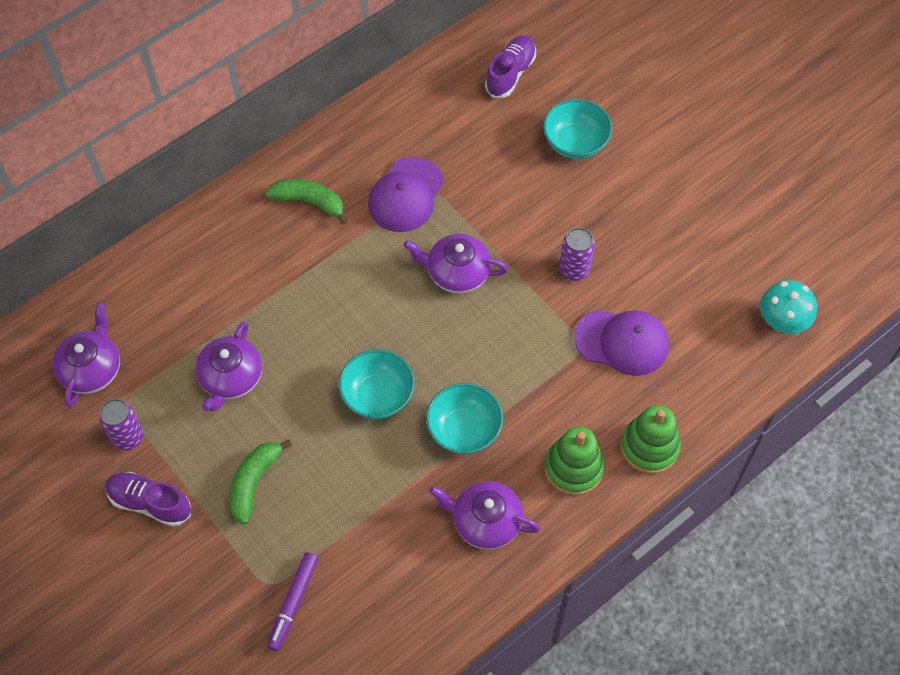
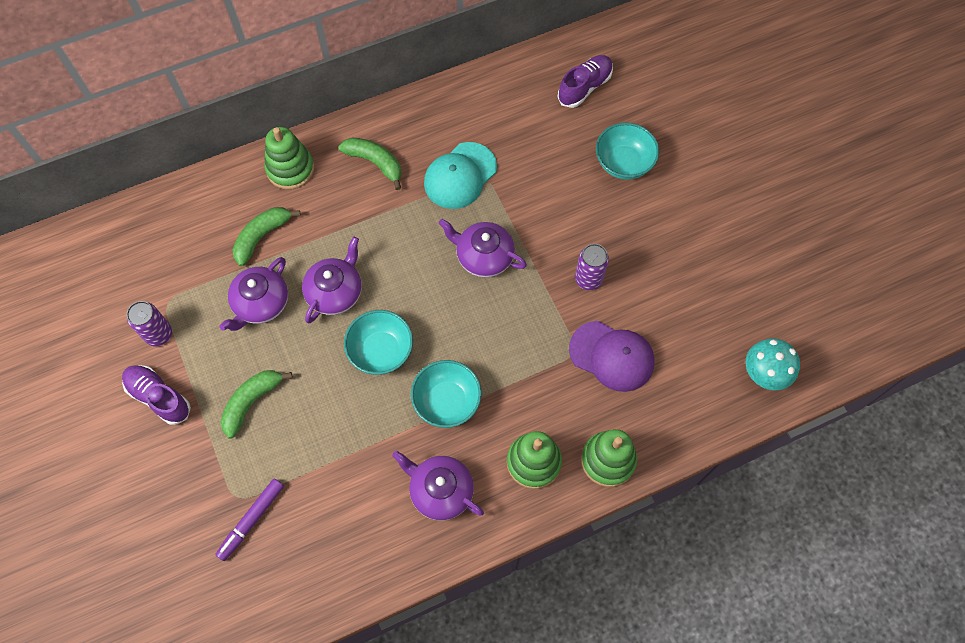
camera: 15 degrees right, 5 degrees up
purple teapot [53,303,120,407] -> purple teapot moved to [302,237,362,323]
purple cap [368,157,444,232] -> turquoise cap [424,142,497,209]
none -> green banana [233,207,301,266]
none -> green stacking toy [264,127,314,190]

